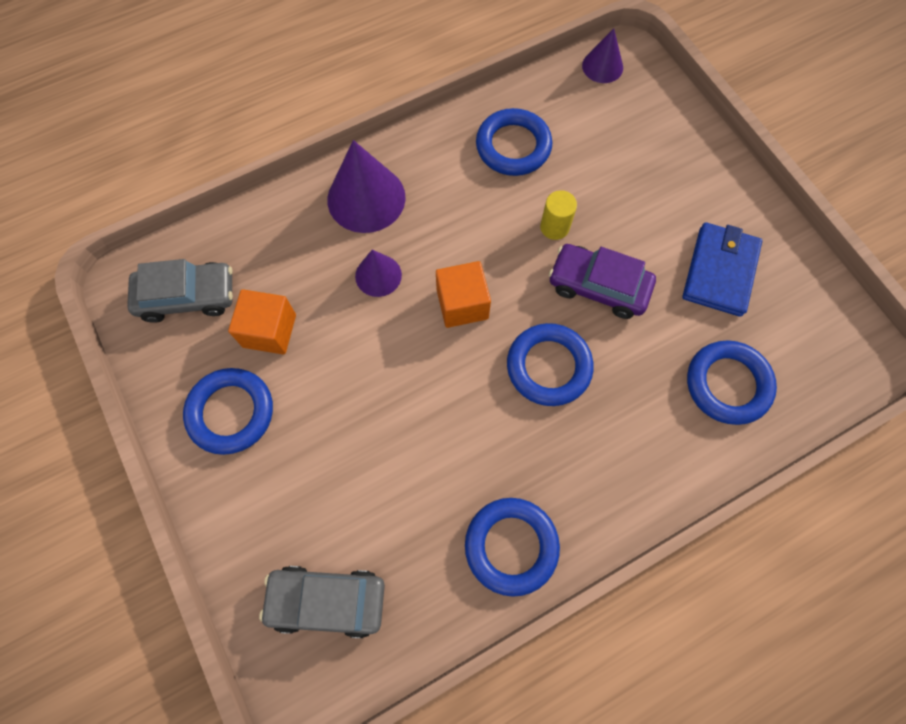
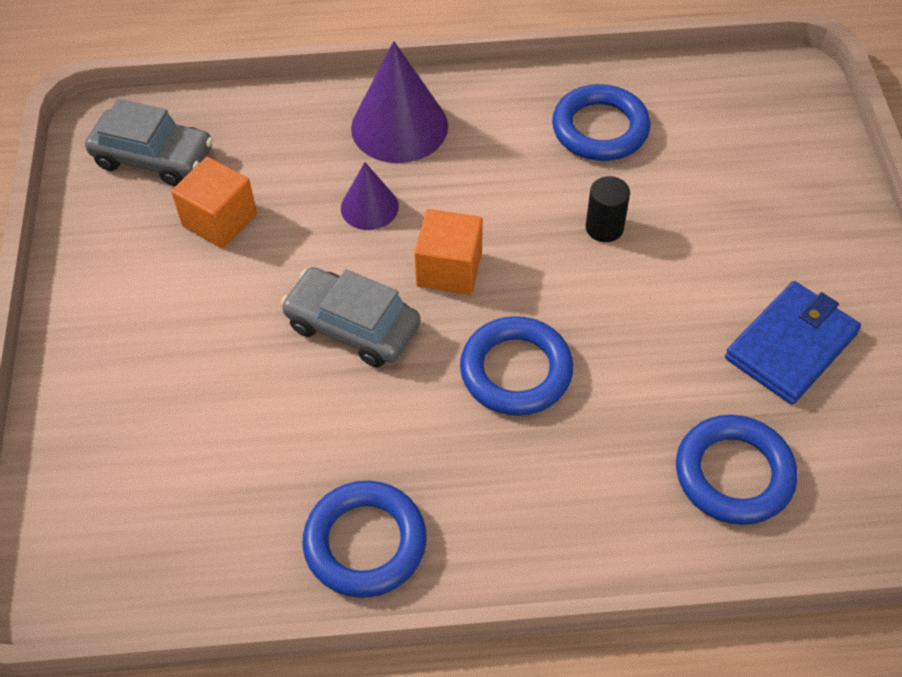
camera: 25 degrees right, 15 degrees down
blue ring [183,368,273,455] -> none
grey car [259,566,385,638] -> grey car moved to [281,267,421,367]
yellow cylinder [540,190,577,240] -> black cylinder [586,176,630,242]
purple car [549,244,656,319] -> none
purple cone [582,28,623,83] -> none

